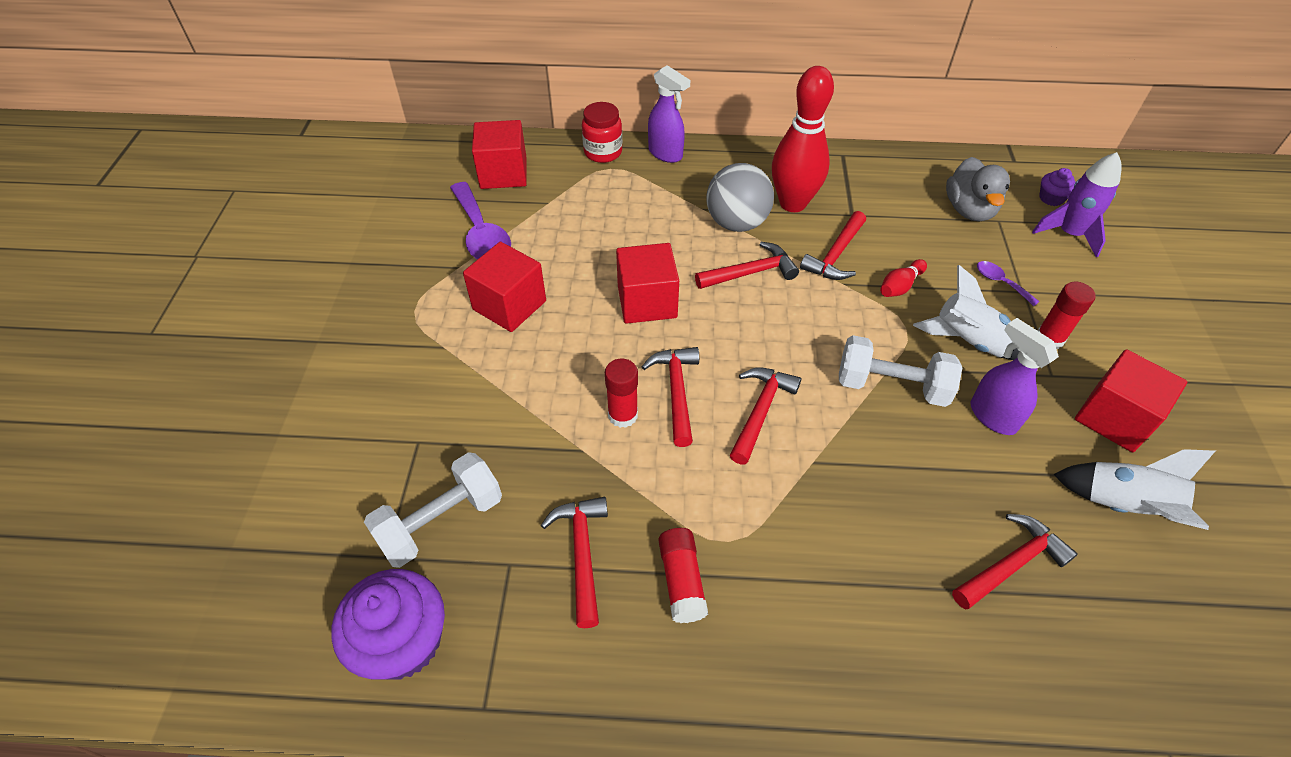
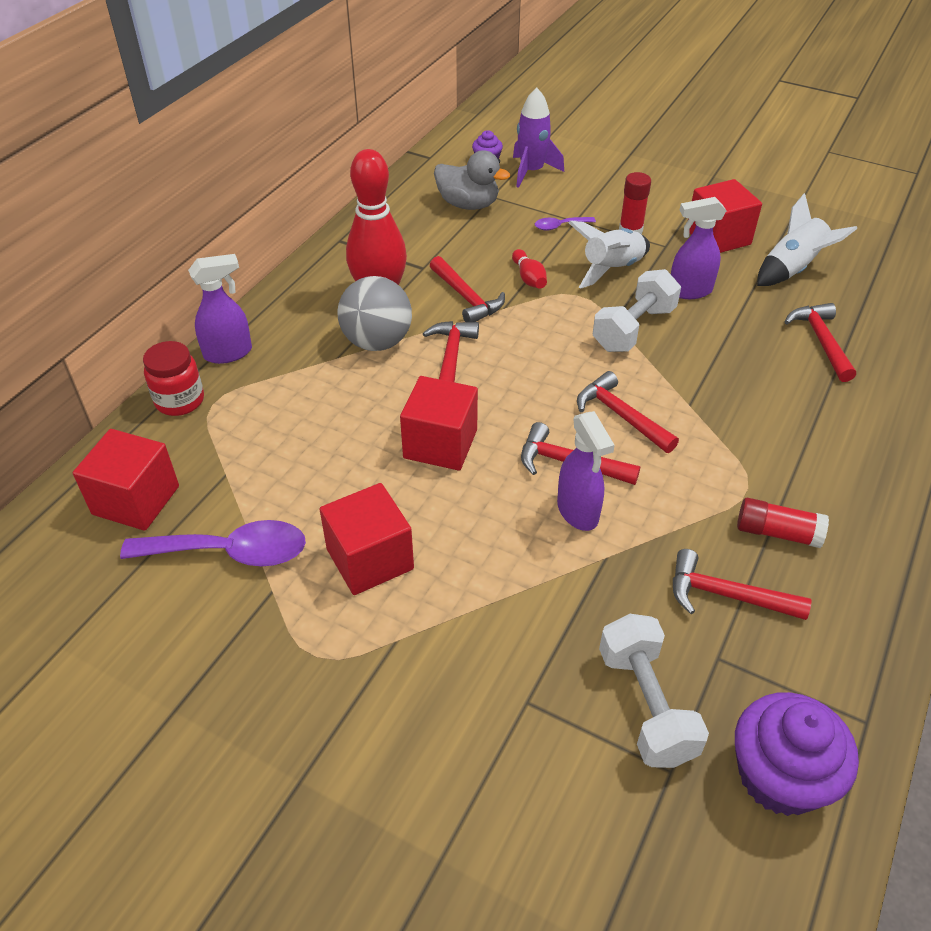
camera: 65 degrees left, 5 degrees down
red glue stick [605,358,638,428] -> purple spray bottle [557,411,615,531]

